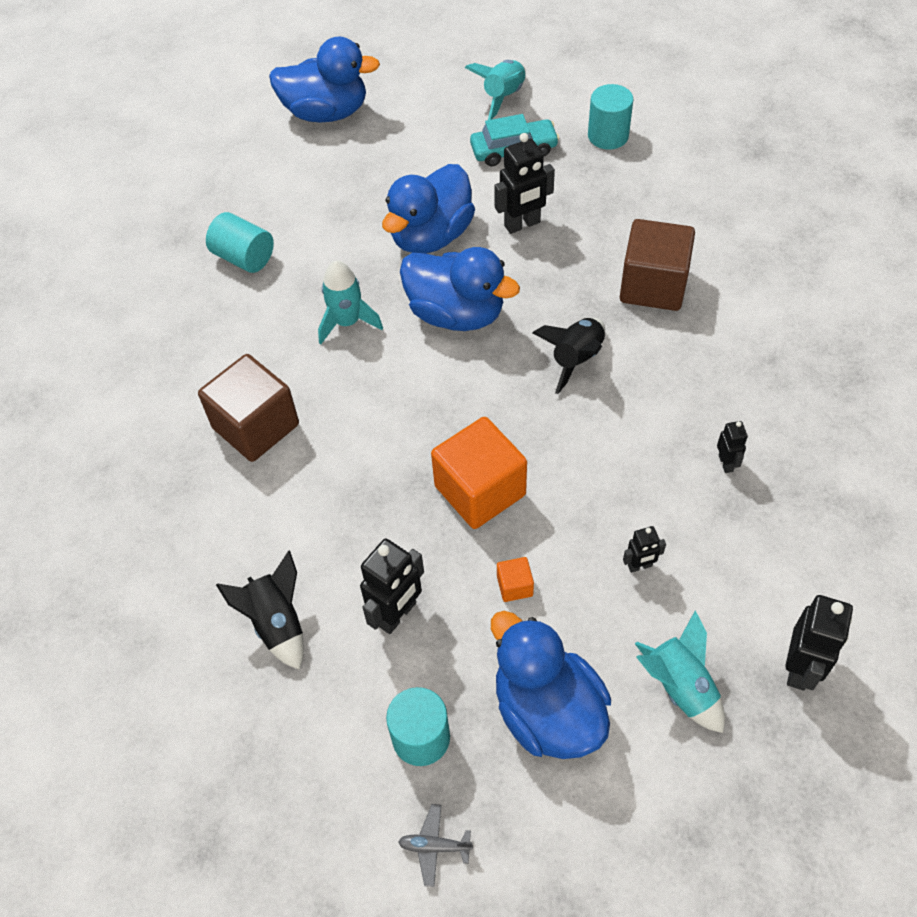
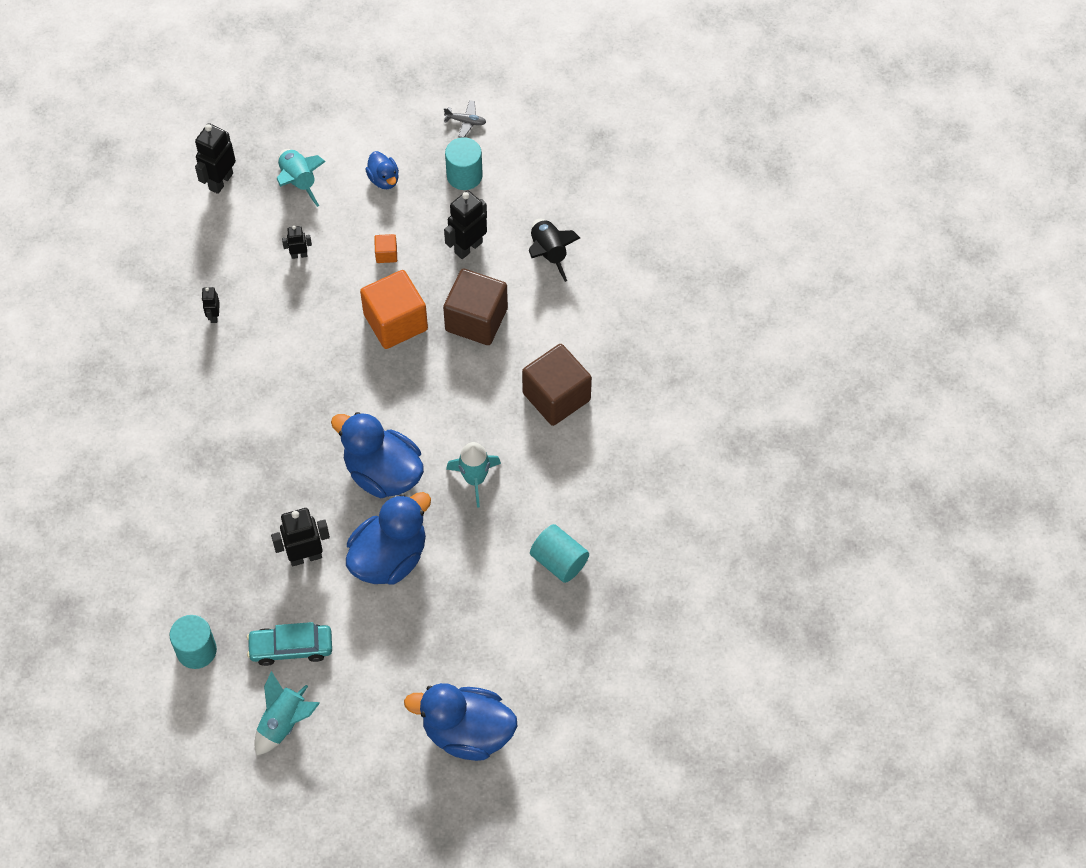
camera: 175 degrees left, 5 degrees up
blue duck [491,611,611,759] -> blue duck [365,151,399,189], size x0.49
black rocket [532,318,605,394] -> none
brown cube [620,219,695,311] -> brown cube moved to [443,269,508,345]

